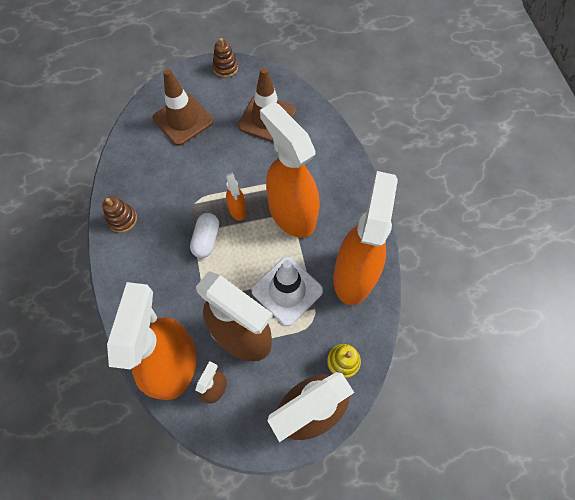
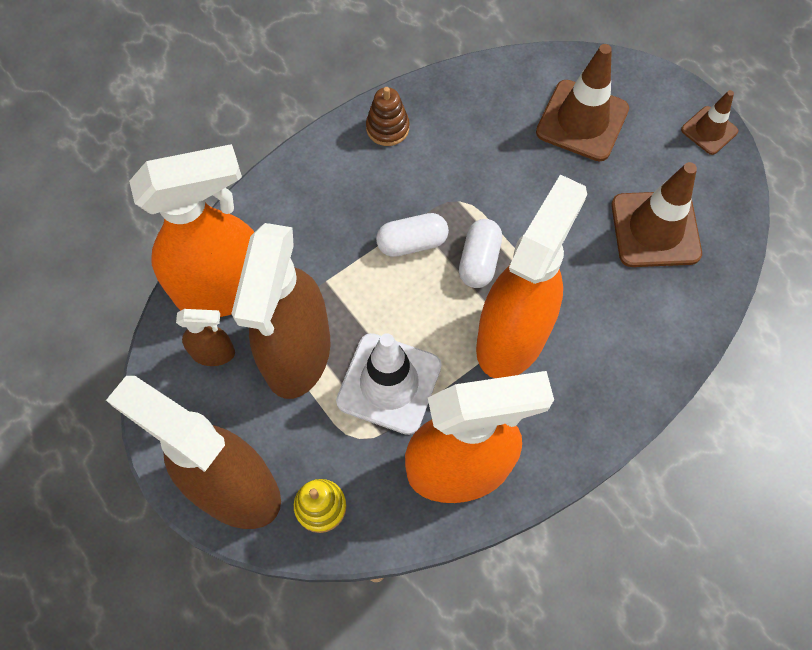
camera: 65 degrees right, 0 degrees up
brown stacking toy [212,38,238,78] -> brown traffic cone [681,90,738,155]
orange spray bottle [226,173,247,221] -> white capsule [459,219,502,288]

